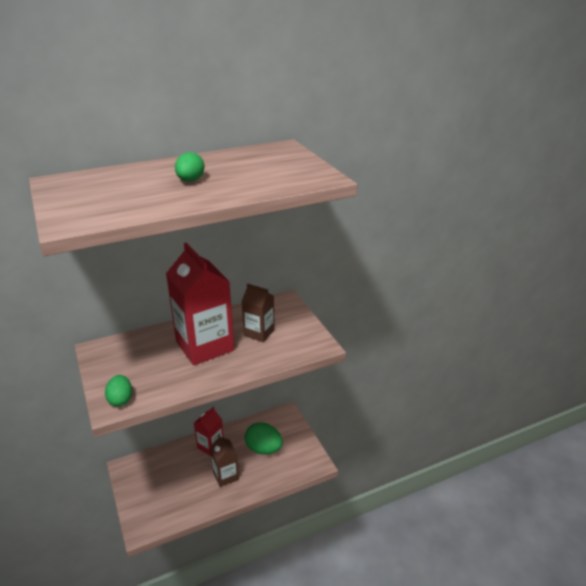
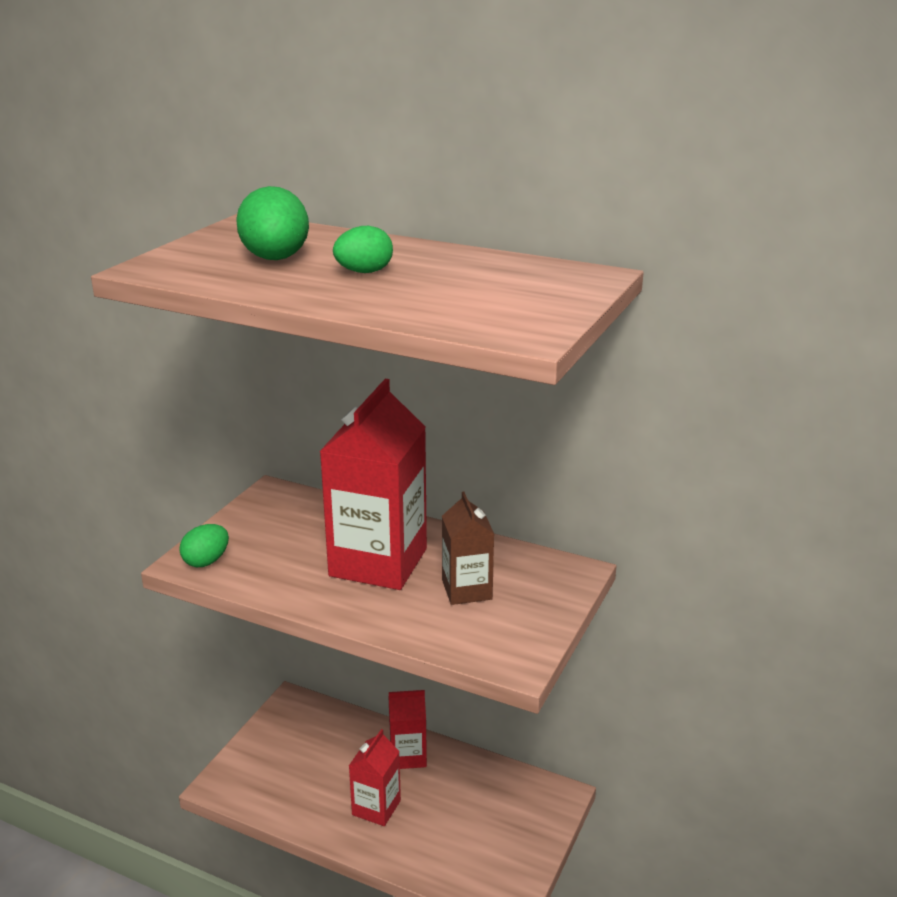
camera: 50 degrees right, 5 degrees down
brown carton [210,435,239,487] -> red carton [349,729,401,826]
green egg [245,422,283,454] -> green egg moved to [236,186,309,260]

